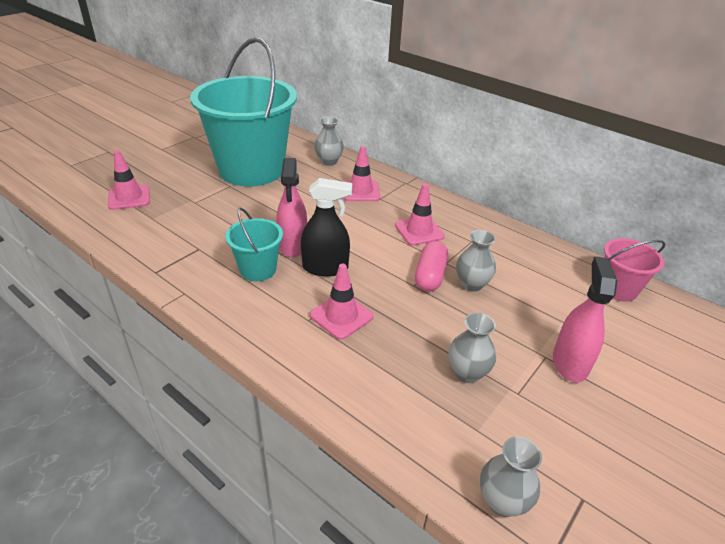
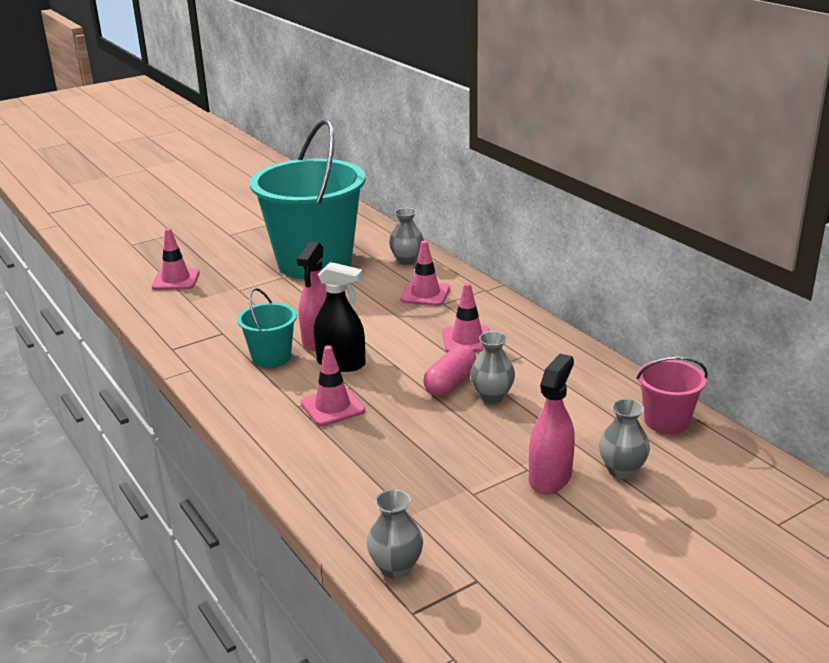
camera: 20 degrees right, 10 degrees down
grey vase [448,313,496,383] -> grey vase moved to [599,399,650,479]

